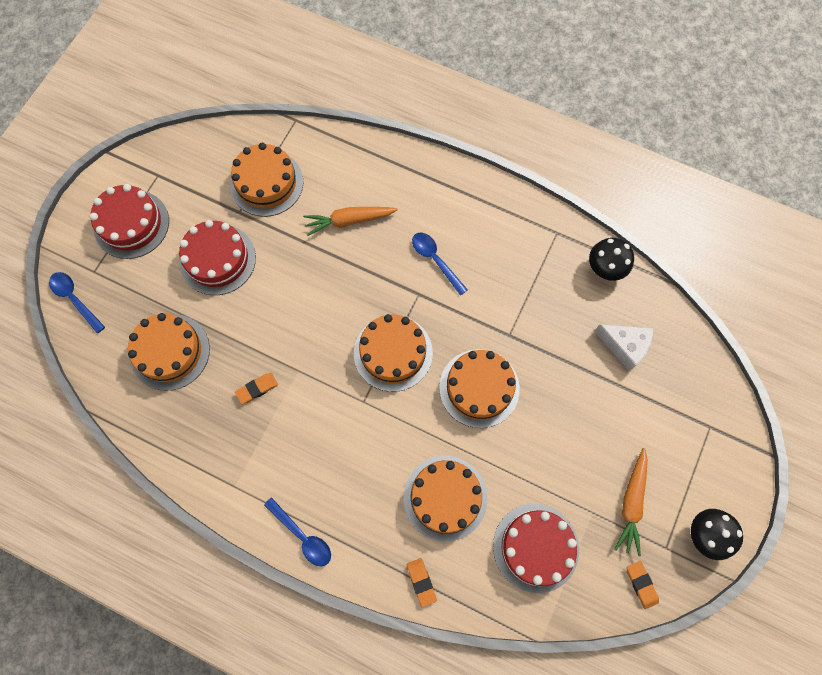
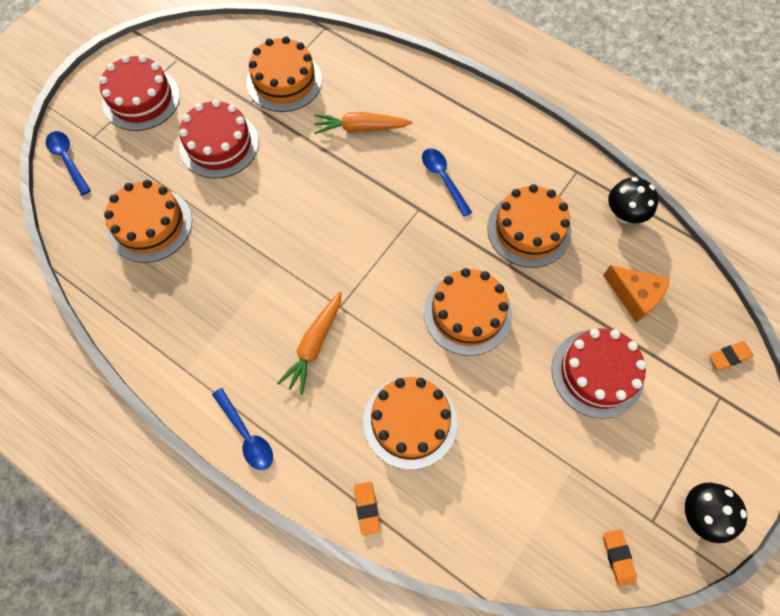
camera: 10 degrees right, 5 degrees down
orange eraser [235,373,278,404] -> orange eraser moved to [709,341,754,370]
orange cake [354,314,433,392] -> orange cake moved to [487,184,571,268]
red cake [493,504,579,593] -> red cake moved to [552,328,646,419]
white cheese [594,324,653,371] -> orange cheese [603,265,670,322]
orange carrot [614,448,648,556] -> orange carrot moved to [277,291,342,395]

